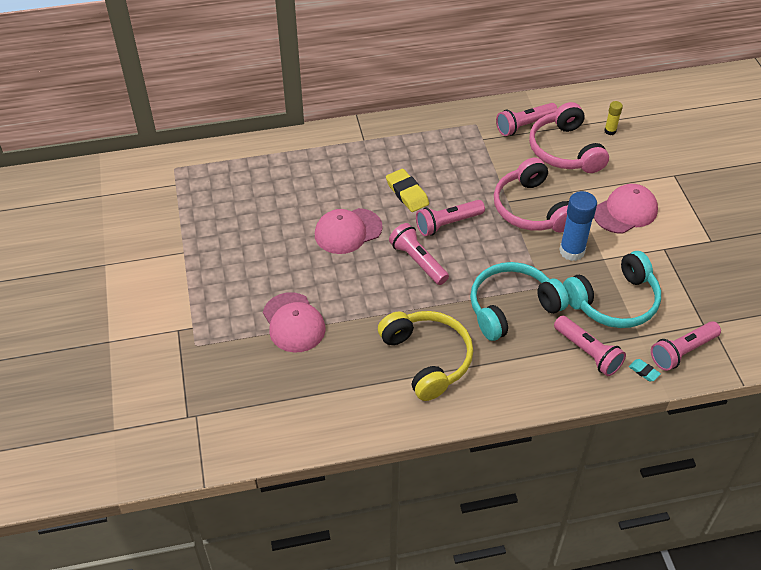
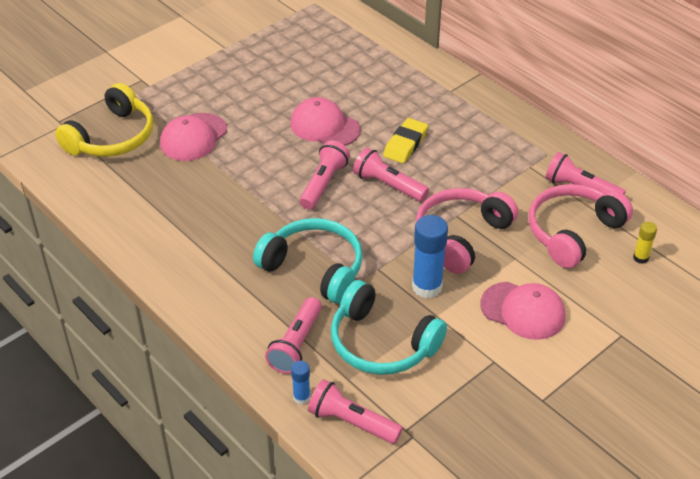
camera: 60 degrees right, 5 degrees down
yellow headphones [378,311,473,401] -> yellow headphones moved to [55,83,153,157]
turquoise eraser [629,359,661,381] -> blue glue stick [291,361,310,405]

